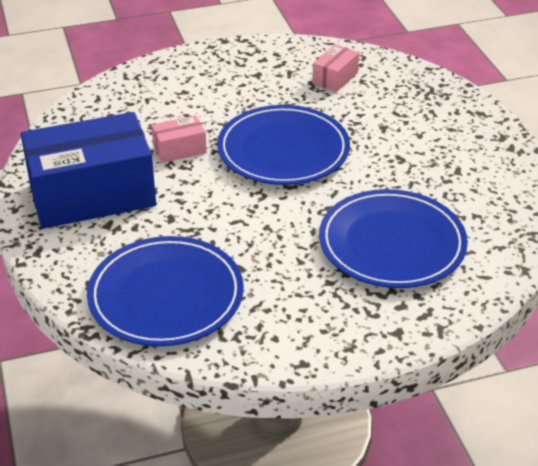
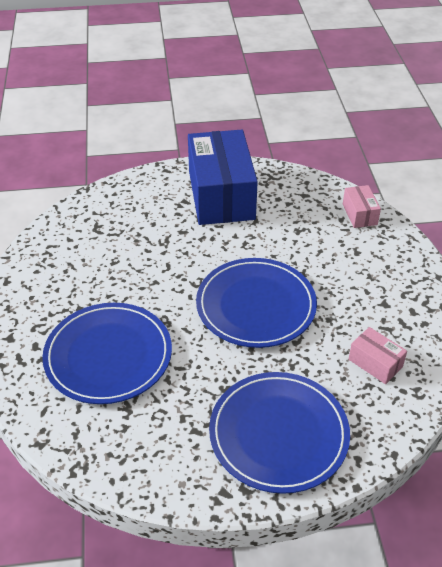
camera: 100 degrees right, 5 degrees up
blue plate [87,236,244,346] -> blue plate moved to [209,372,350,494]
pink box [151,115,207,163] -> pink box moved to [343,185,381,228]

